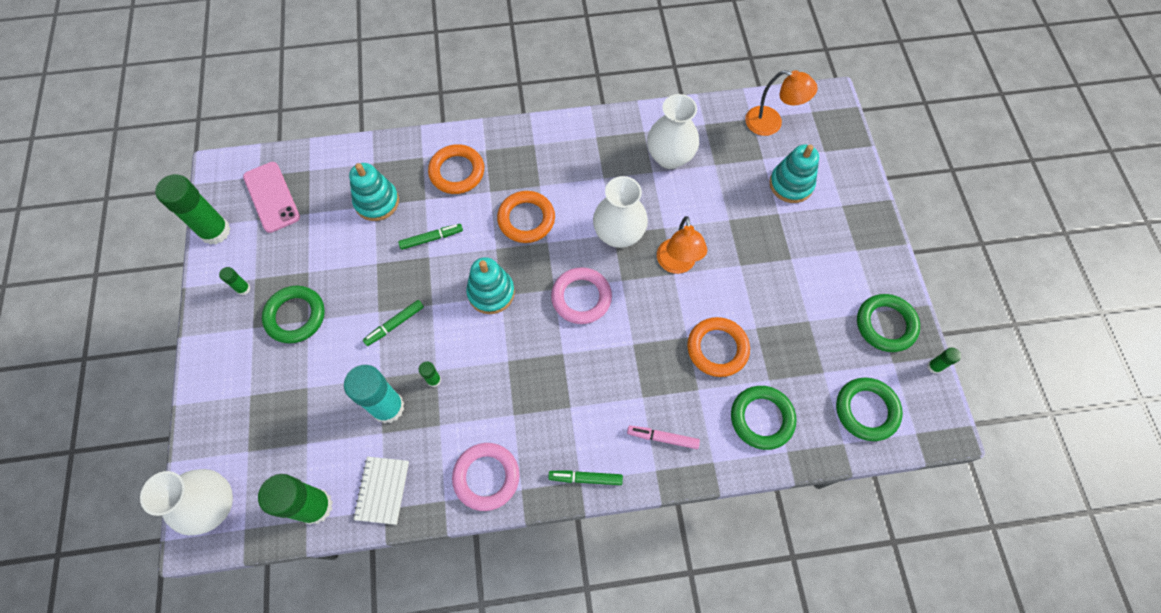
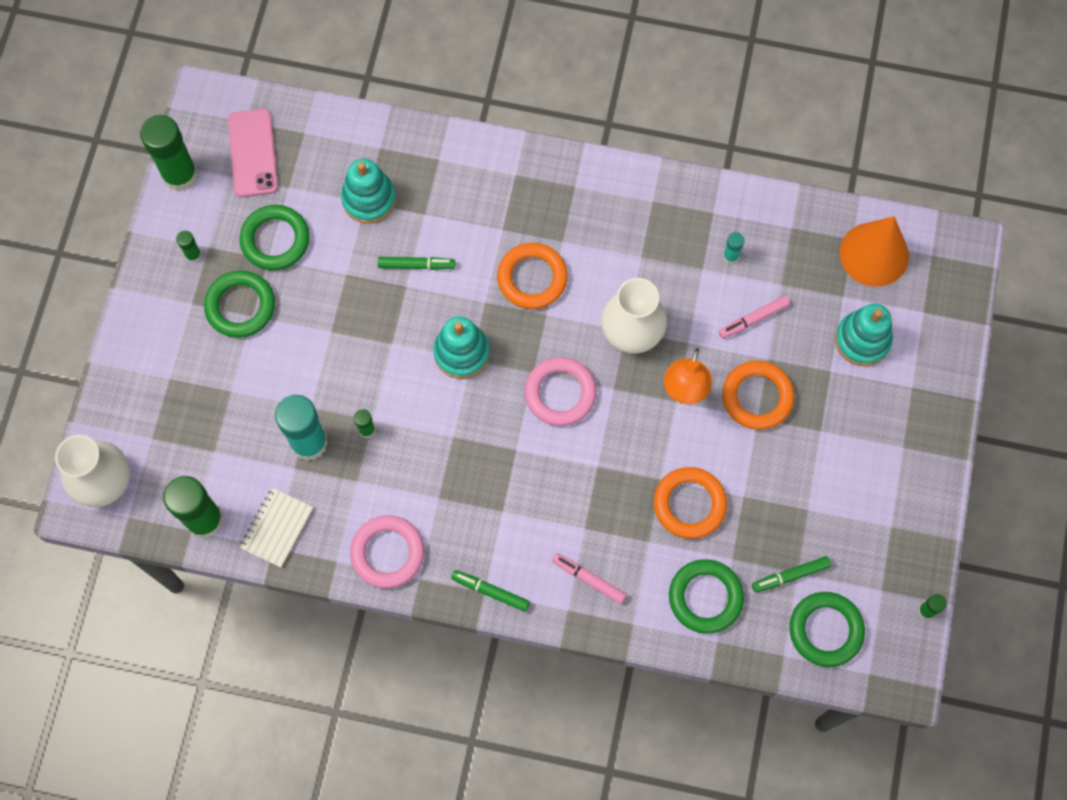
camera: 20 degrees right, 5 degrees up
green marker [363,300,424,346] -> green marker moved to [752,556,831,593]
orange ring [428,144,484,194] -> orange ring moved to [722,361,794,430]
white vase [647,94,699,169] -> turquoise glue stick [723,232,744,264]
orange lamp [745,70,818,136] -> orange cone [840,216,909,287]
green ring [857,294,920,352] -> green ring moved to [240,205,310,270]
none -> pink marker [719,296,790,339]

